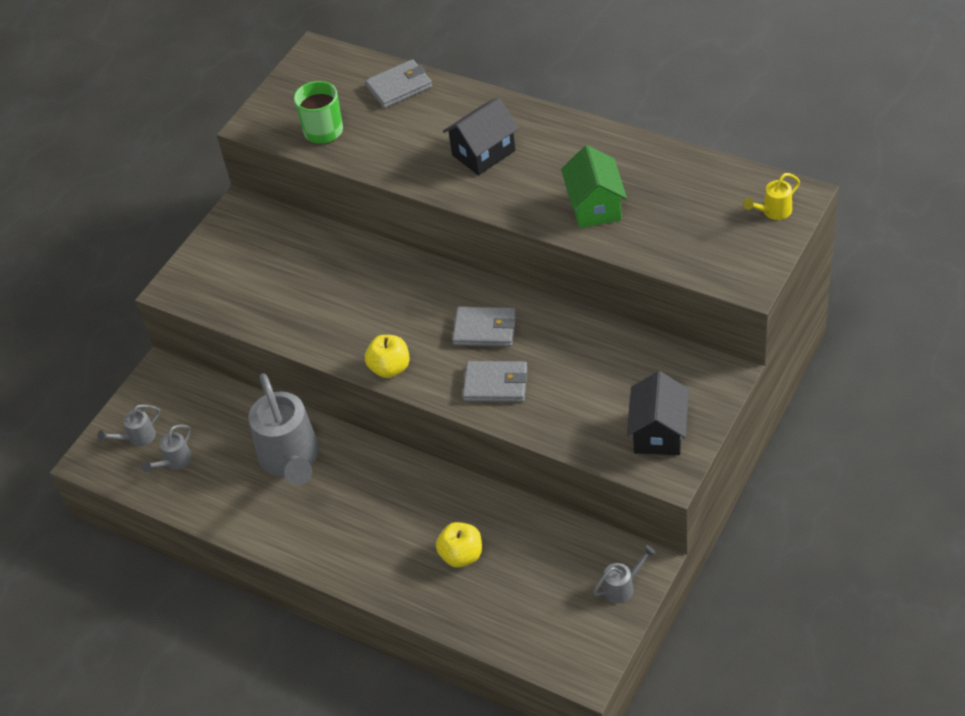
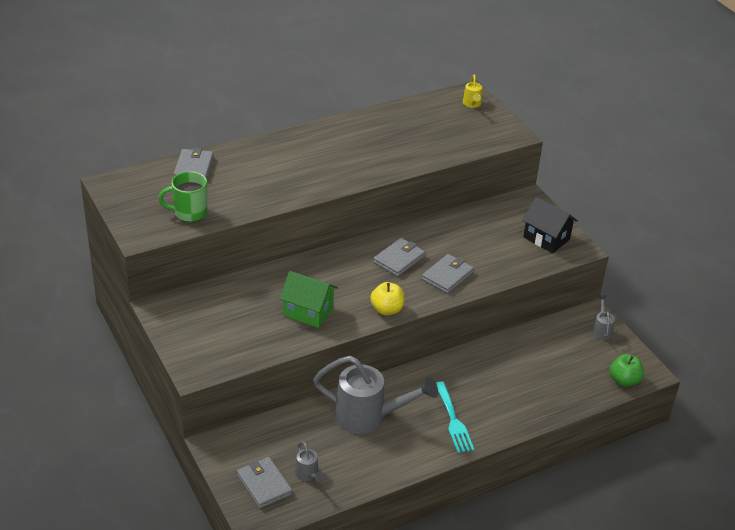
camera: 65 degrees left, 10 degrees down
grey watering can [98,404,160,446] -> grey wallet [237,457,292,509]
yellow apple [436,522,482,568] -> none
black house [443,97,519,175] -> none
green house [561,145,627,228] -> green house moved to [279,271,338,328]
none -> turquoise fork [436,382,475,453]
none -> green apple [610,354,644,387]

